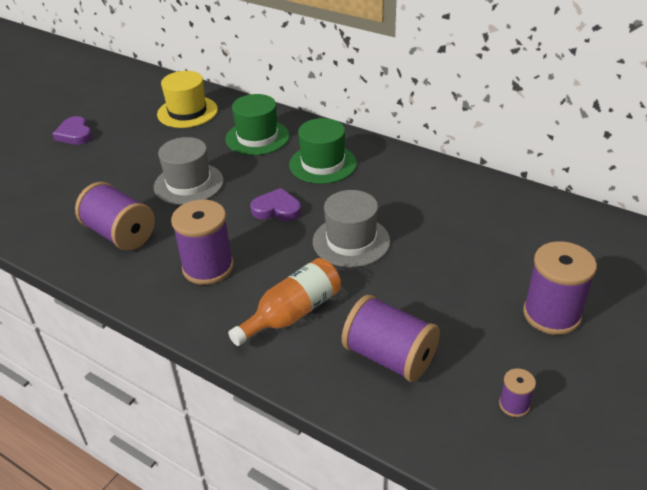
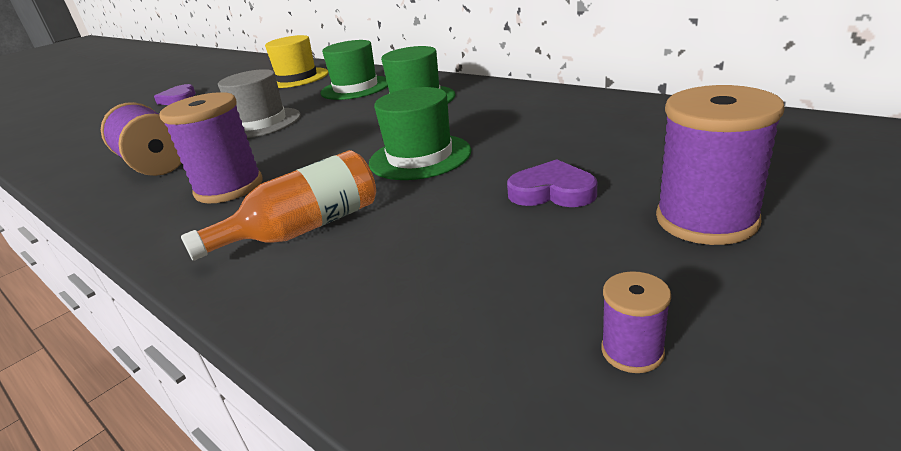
camera: 10 degrees right, 10 degrees down
purple heart [250,188,301,221] -> purple heart moved to [507,159,597,207]
grey hat [313,190,390,267] -> green hat [369,87,471,180]
purple spool [342,295,440,382] -> none

